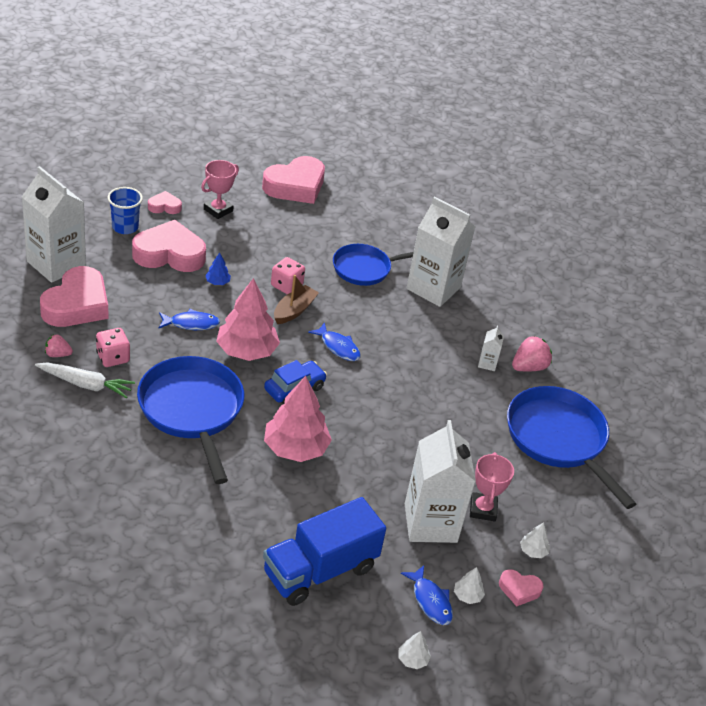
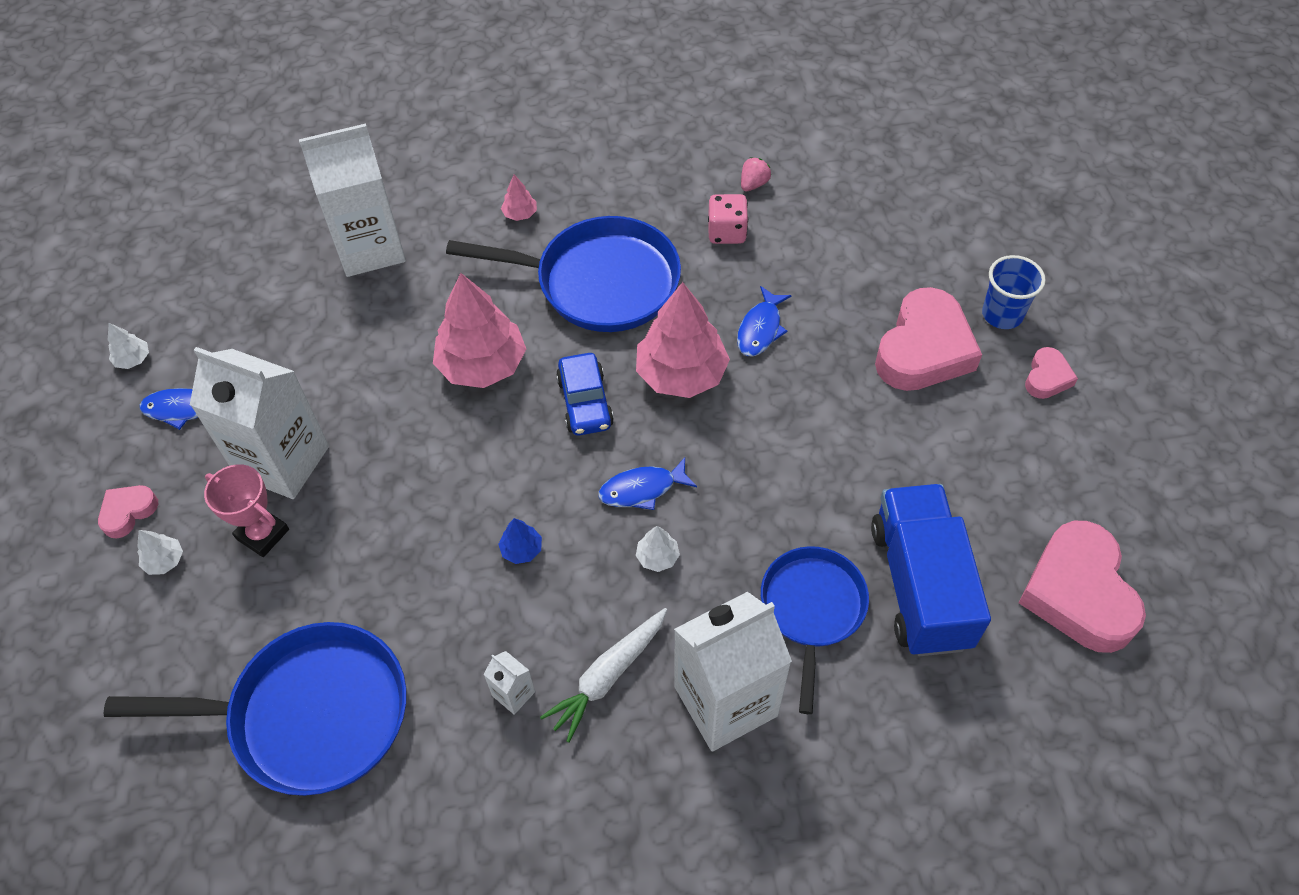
camera: 125 degrees right, 15 degrees up
white carton [22,166,86,283] -> white carton moved to [299,123,406,277]
white carrot [35,362,135,399] -> white carrot moved to [540,608,667,743]
pink heart [40,266,108,327] -> none
pink trophy [201,160,239,219] -> none
blue tree [205,253,231,285] -> blue tree moved to [498,518,542,564]
blue truck [263,497,386,606] -> blue truck moved to [871,484,991,656]
pink dice [271,257,305,295] -> none
brown boat [274,275,319,324] -> none
white tree [454,567,485,604] -> white tree moved to [636,526,680,572]
pink strawberry [512,335,552,371] -> none
none -> pink tree [501,175,537,221]

